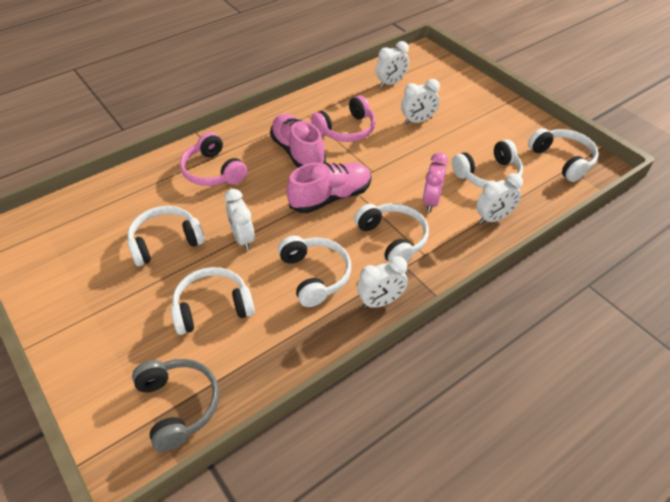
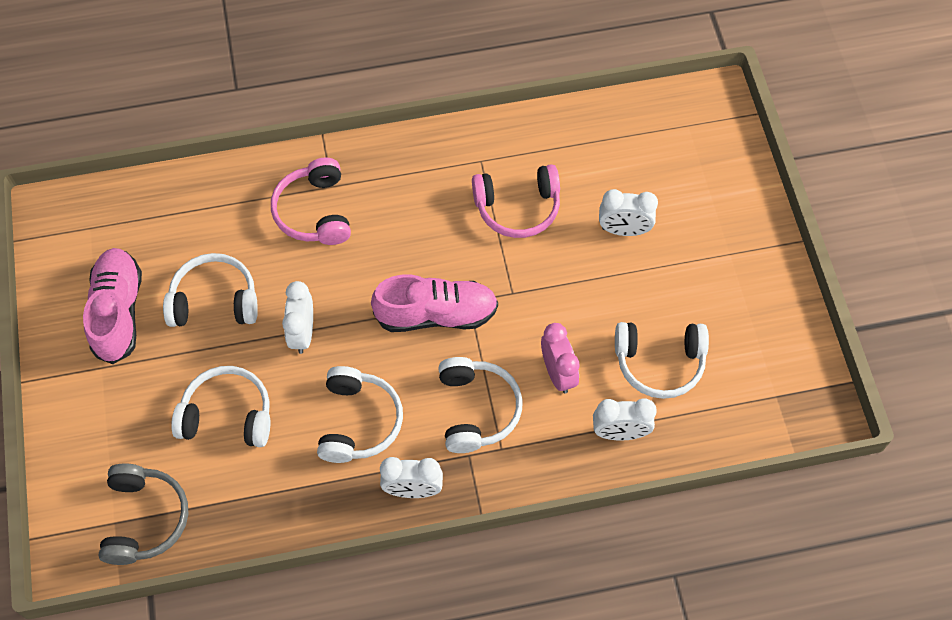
camera: 25 degrees right, 15 degrees up
pink shoe [270,114,326,168] -> pink shoe moved to [83,248,142,364]
white clock [376,41,409,88] -> none
pink clock [422,152,448,212] -> pink clock turned 120 degrees clockwise [541,323,580,394]
white headphones [528,128,599,182] -> none

